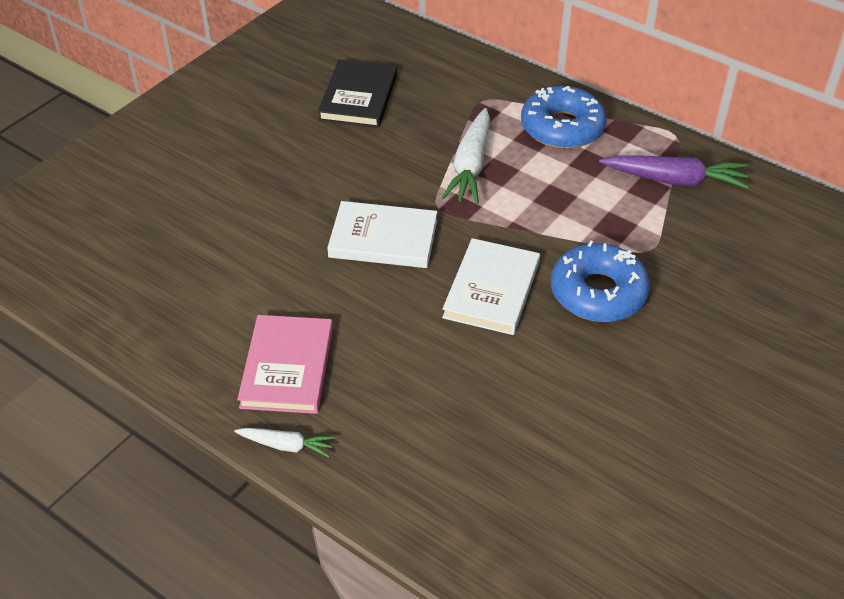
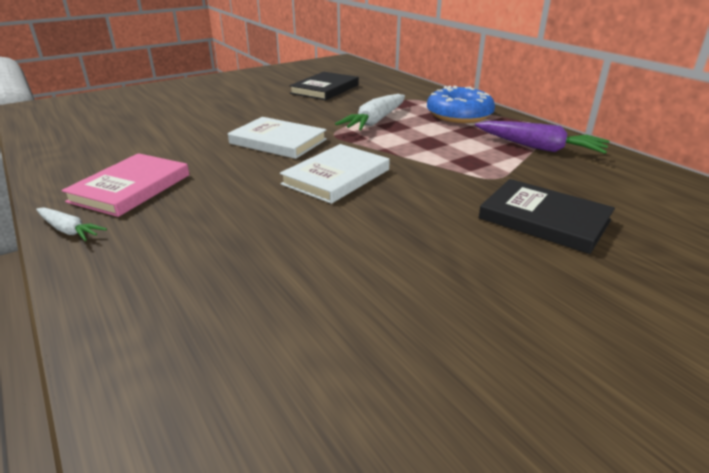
camera: 20 degrees right, 15 degrees down
blue donut [551,240,650,322] -> none
none -> black book [479,179,615,254]

